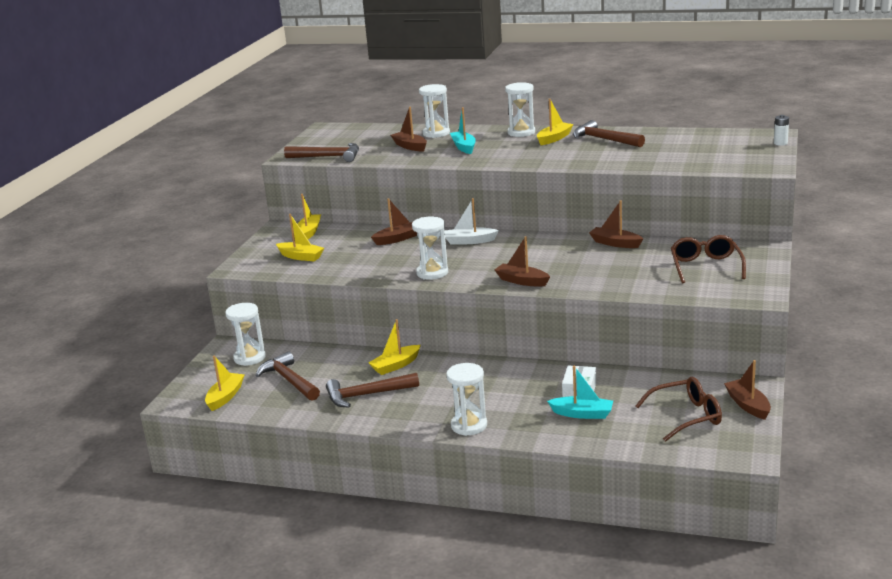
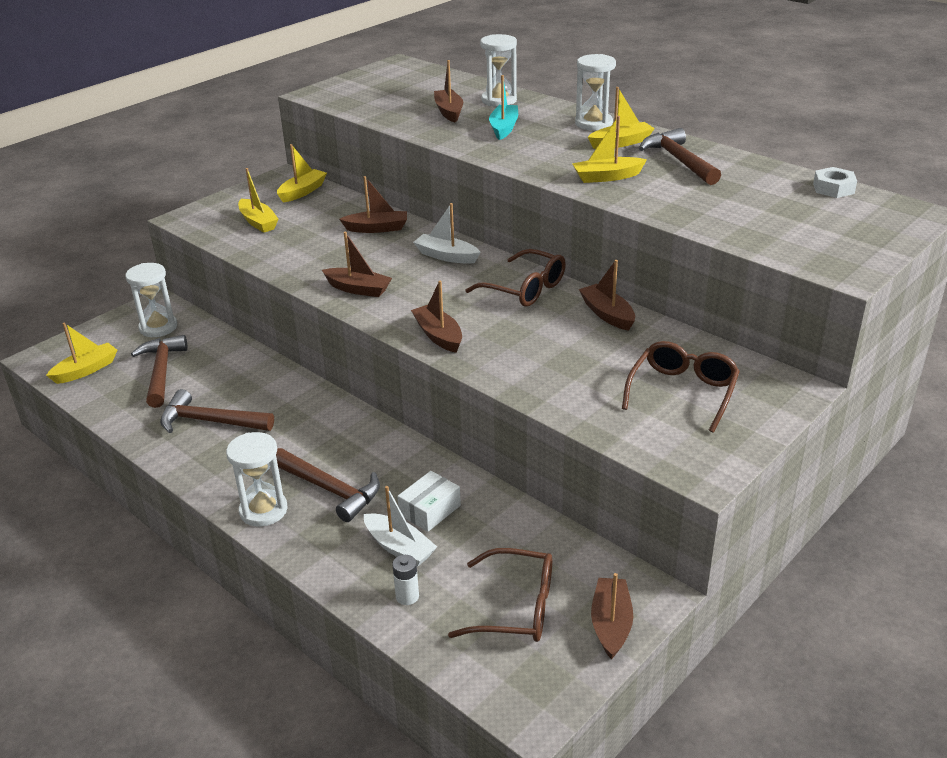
camera: 25 degrees right, 10 degrees up
brown hammer [284,143,359,162] -> brown hammer moved to [276,448,380,522]
yellow boat [368,319,421,375] -> yellow boat moved to [572,116,647,183]
white hourglass [412,217,448,280] -> brown boat [322,232,392,297]
turquoise boat [547,366,613,419] -> white boat [364,486,437,567]
white battery [774,115,789,146] -> white battery moved to [392,555,419,605]
none -> brown glasses [465,249,566,307]
none -> white nut [813,167,857,198]

